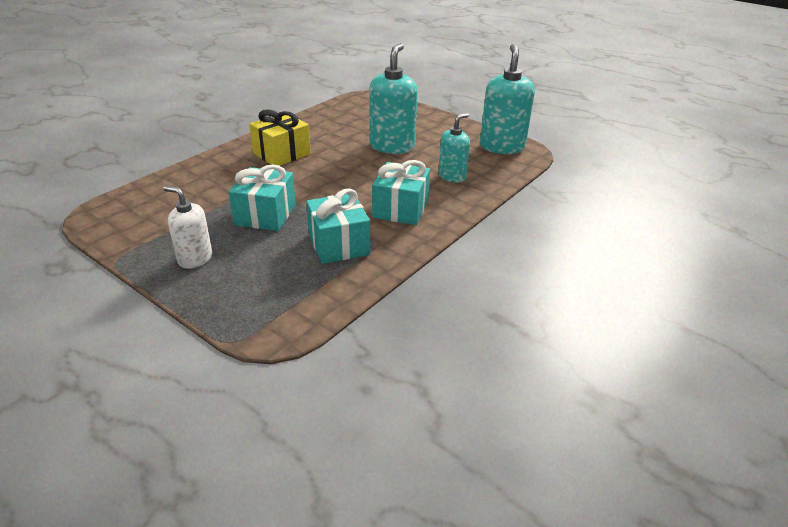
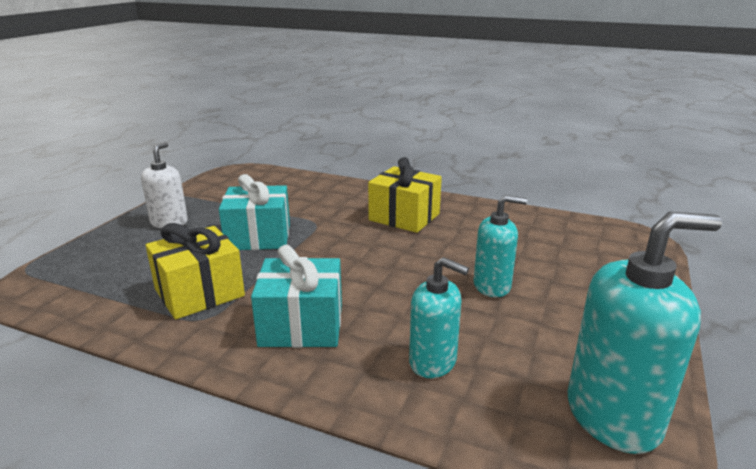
camera: 75 degrees right, 10 degrees down
turquoise gift [306,188,370,264] -> yellow gift [146,223,245,319]
turquoise soap dispenser [369,43,418,154] -> turquoise soap dispenser [474,195,527,297], size x0.61

